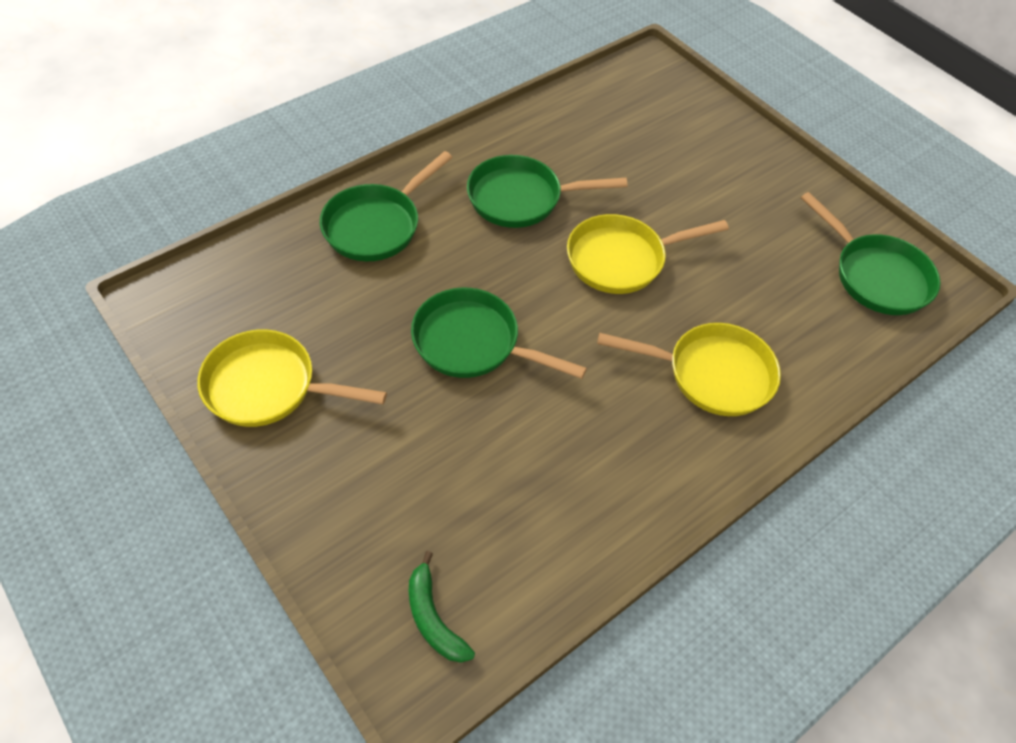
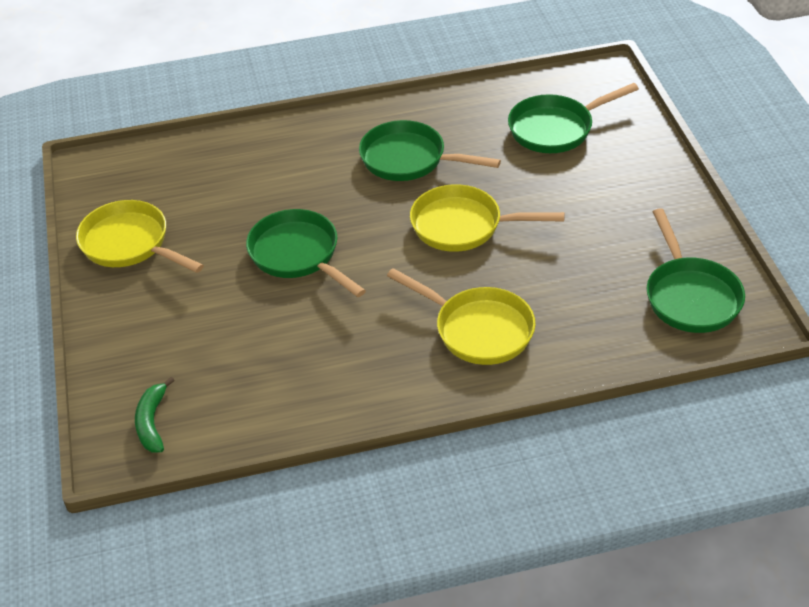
camera: 30 degrees right, 10 degrees down
green pan [320,151,453,261] -> green pan moved to [508,83,639,153]

